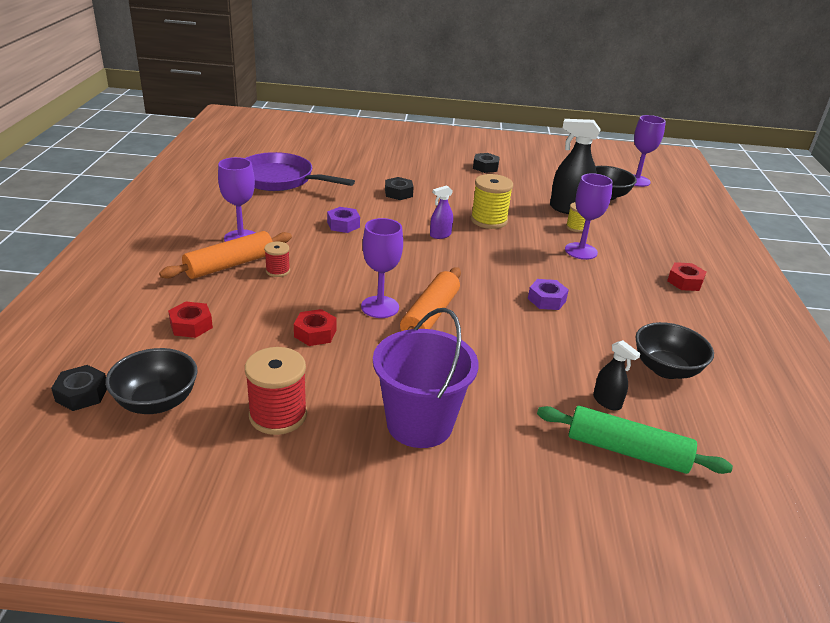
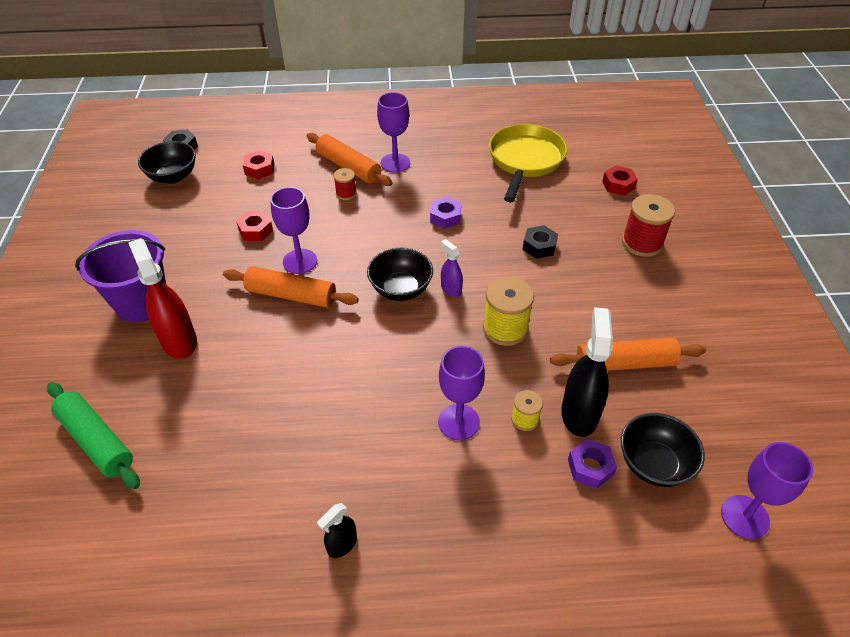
camera: 85 degrees right, 15 degrees up
purple pan [245,152,355,191] -> yellow pan [489,124,567,202]
red spool [245,347,307,435] -> red spool moved to [622,194,675,257]
black nut [473,153,500,173] -> none
purple nut [528,279,569,310] -> purple nut moved to [568,439,617,489]
green rolling pin [537,406,733,474] -> green rolling pin turned 60 degrees counterclockwise [47,382,140,489]
black spray bottle [593,340,641,410] -> black spray bottle moved to [317,503,357,558]
black bowl [635,322,714,379] -> black bowl moved to [367,248,433,301]
red nut [667,262,706,291] -> red nut moved to [602,166,638,195]
none -> red spray bottle [128,238,197,359]
none -> orange rolling pin [550,338,706,371]

